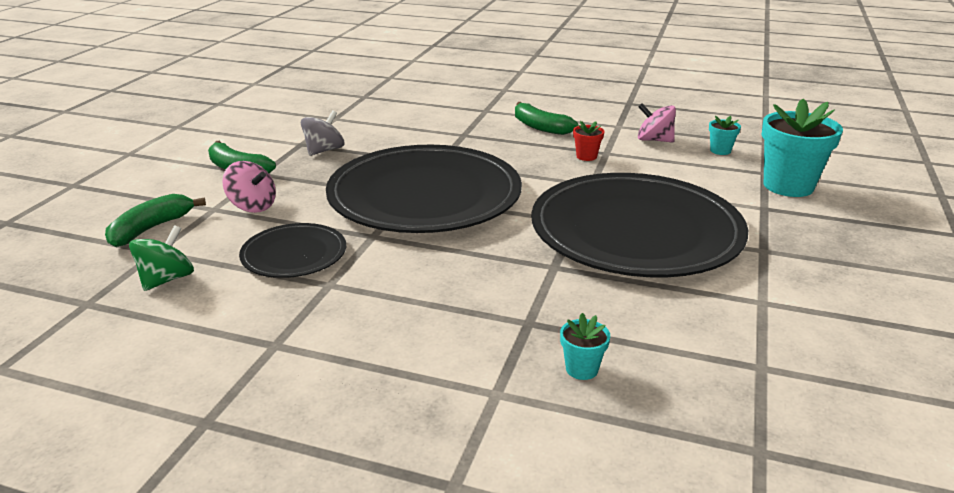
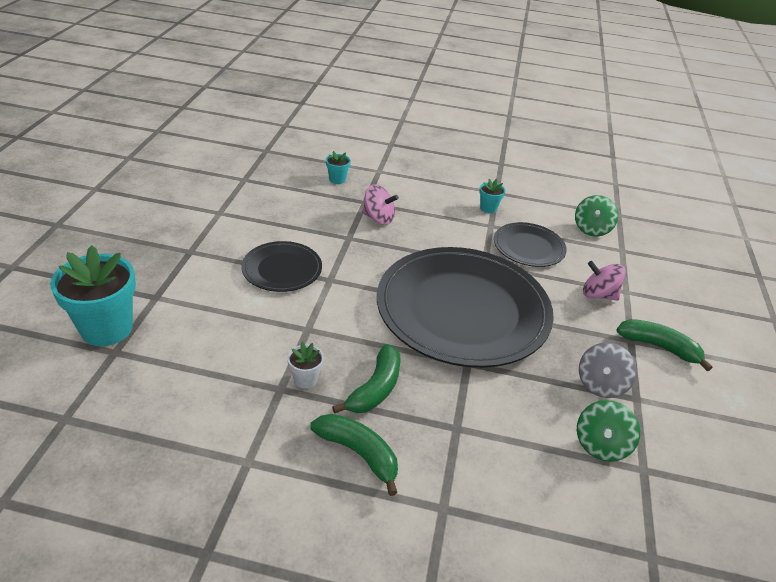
camera: 170 degrees right, 10 degrees up
green banana [105,194,206,247] -> green banana moved to [332,344,400,414]
black plate [531,173,748,277] -> black plate [241,241,322,292], size x0.47
red flower pot [573,121,604,161] -> white flower pot [287,342,324,389]
pink spinning top [638,103,676,143] -> pink spinning top moved to [362,185,399,225]
turquoise flower pot [709,116,741,155] -> turquoise flower pot moved to [479,178,505,213]
none -> green spinning top [577,400,640,462]

